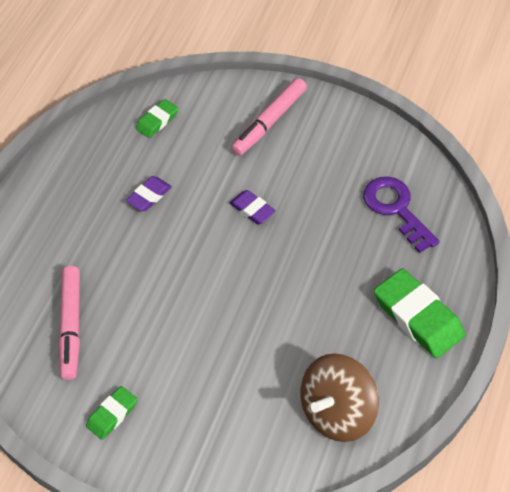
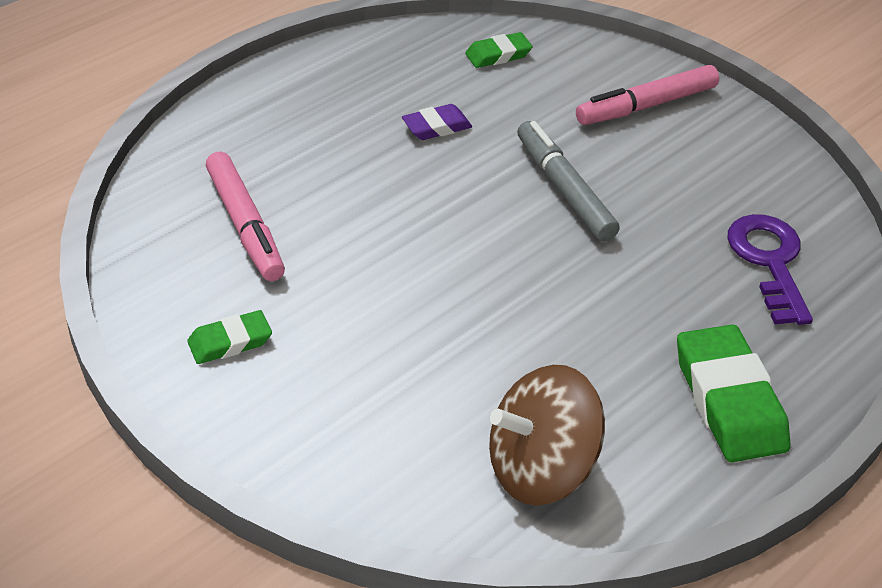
camera: 20 degrees right, 10 degrees down
pink marker [59,266,80,380] -> pink marker turned 45 degrees counterclockwise [206,152,285,281]
purple eraser [229,190,276,224] -> grey marker [517,121,620,242]

